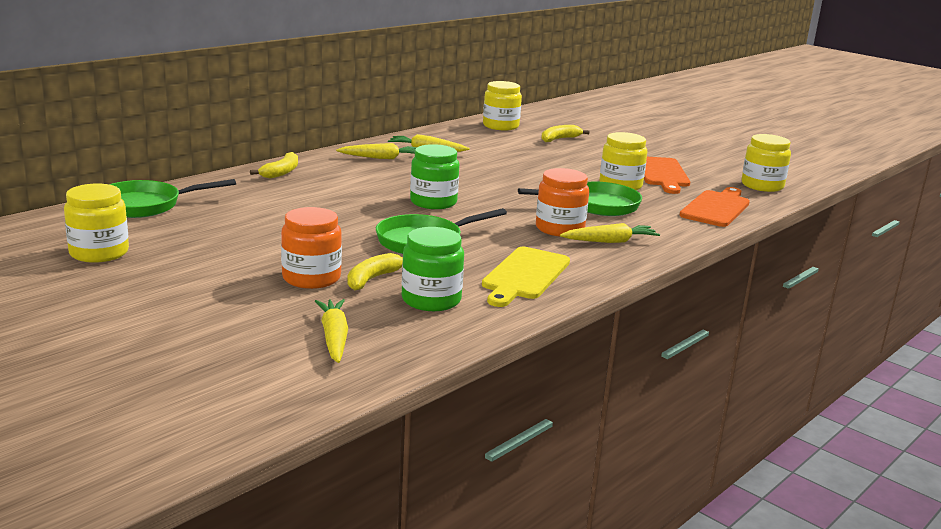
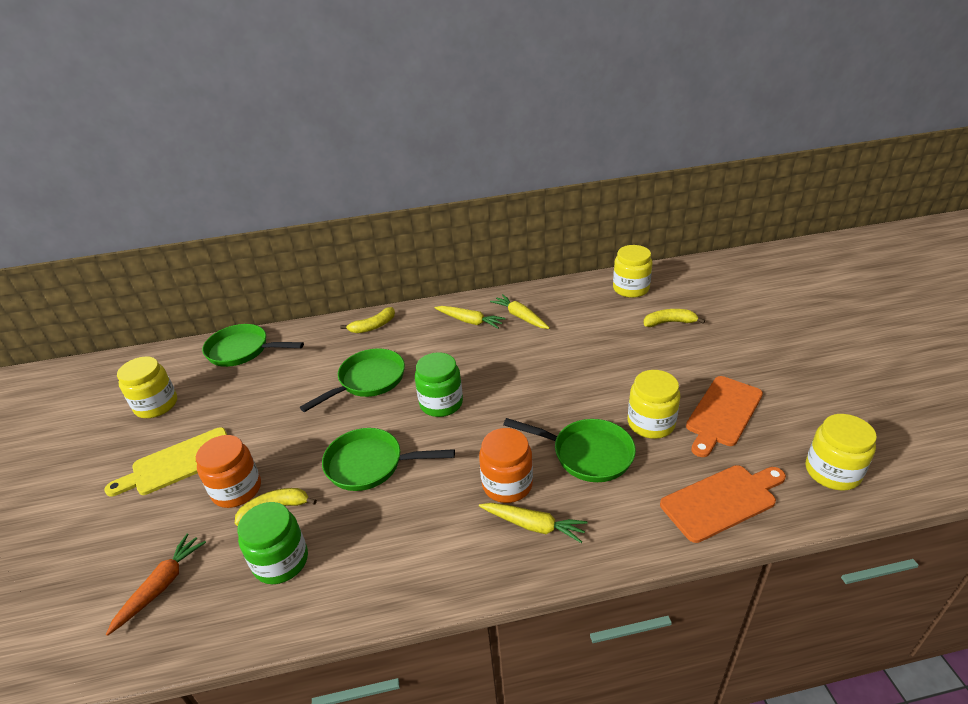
camera: 40 degrees right, 15 degrees up
yellow carrot [315,299,348,363] -> orange carrot [106,534,206,636]
yellow cutting board [482,247,570,307] -> yellow cutting board moved to [104,427,227,496]
none -> green pan [300,348,405,412]

